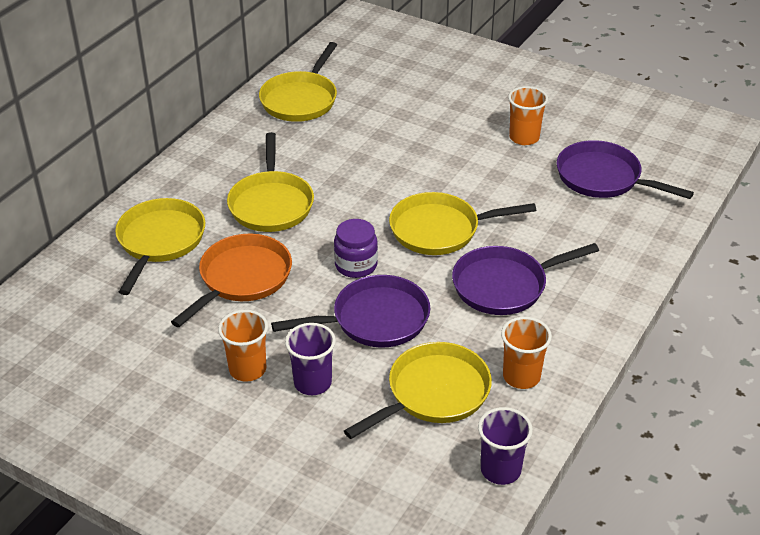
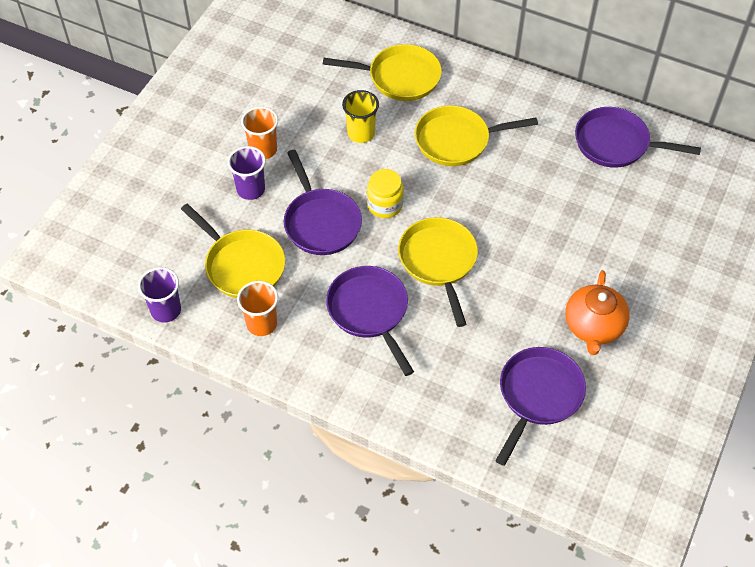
camera: 85 degrees right, 15 degrees up
orange pan [171,234,292,327] -> yellow cup [342,90,379,143]
yellow pan [259,42,337,122] -> purple pan [575,107,701,168]
purple jar [334,219,378,278] -> yellow jar [367,169,404,218]
orange cup [508,86,548,145] -> orange teapot [565,270,630,355]

